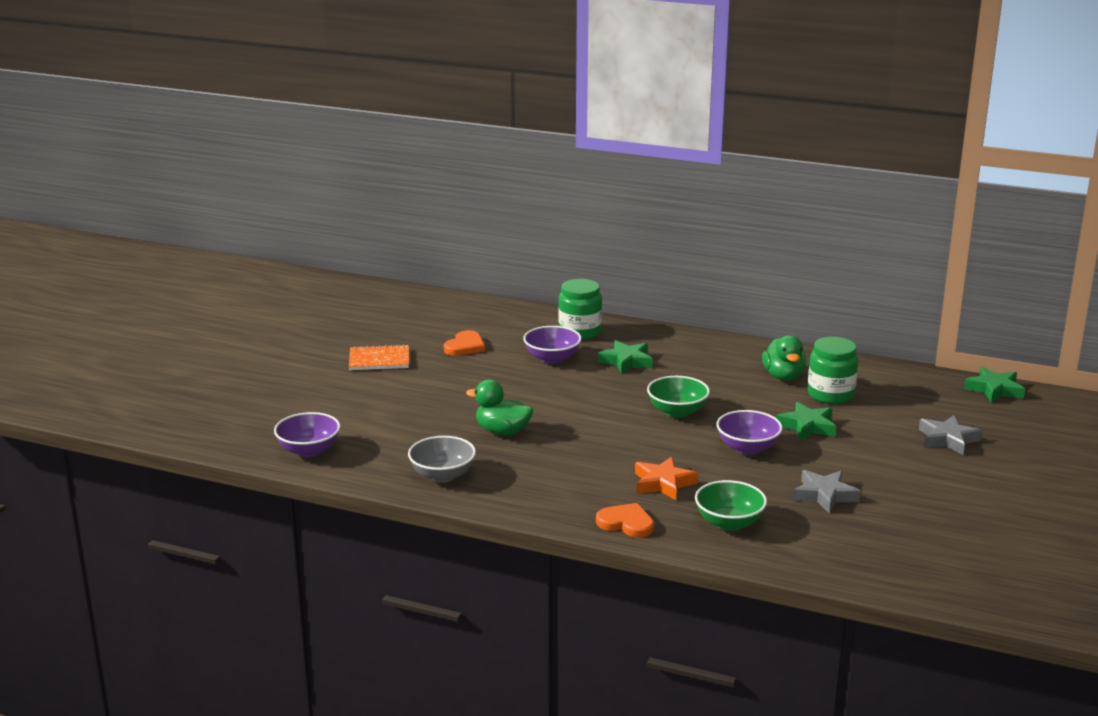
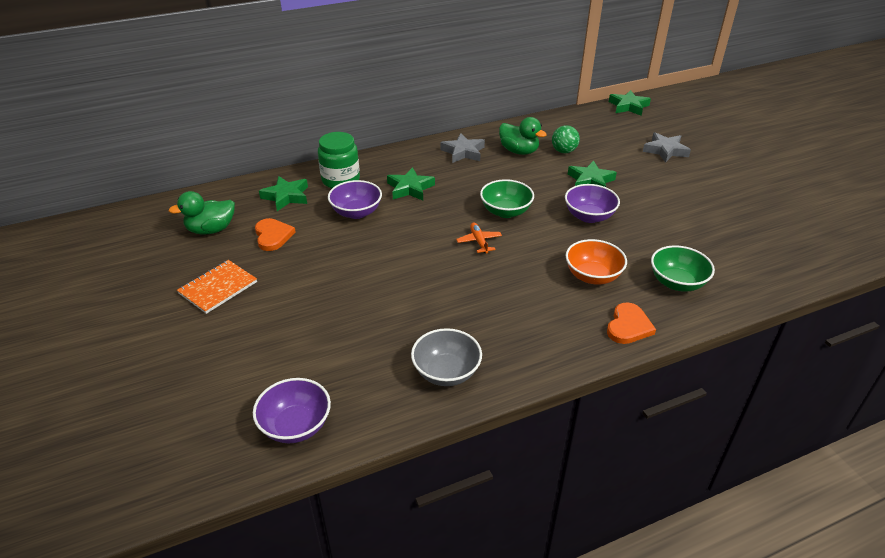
camera: 45 degrees left, 15 degrees up
green duck [466,380,533,436] -> green duck moved to [169,191,235,234]
orange heart [596,503,654,538] -> orange heart turned 135 degrees clockwise [607,302,656,344]
orange star [635,456,698,500] -> orange bowl [566,239,627,285]
grey star [793,470,861,514] -> grey star moved to [440,133,485,163]
green jar [807,337,858,404] -> green ball [552,125,580,153]
none -> green star [259,176,308,211]
none -> orange plane [456,223,502,253]

